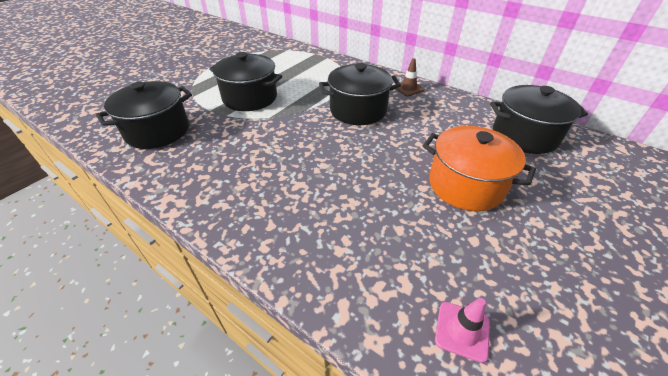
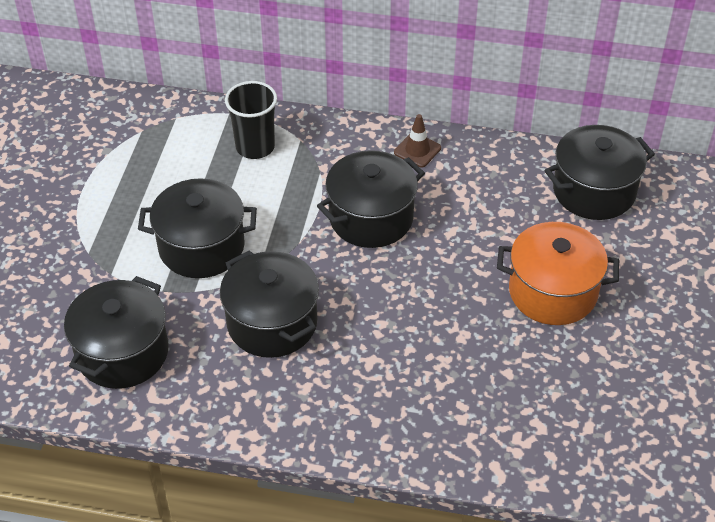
camera: 25 degrees left, 5 degrees up
pink traffic cone [435,298,490,363] -> none
none -> black pot [220,250,319,358]
none -> black cup [225,81,277,159]

